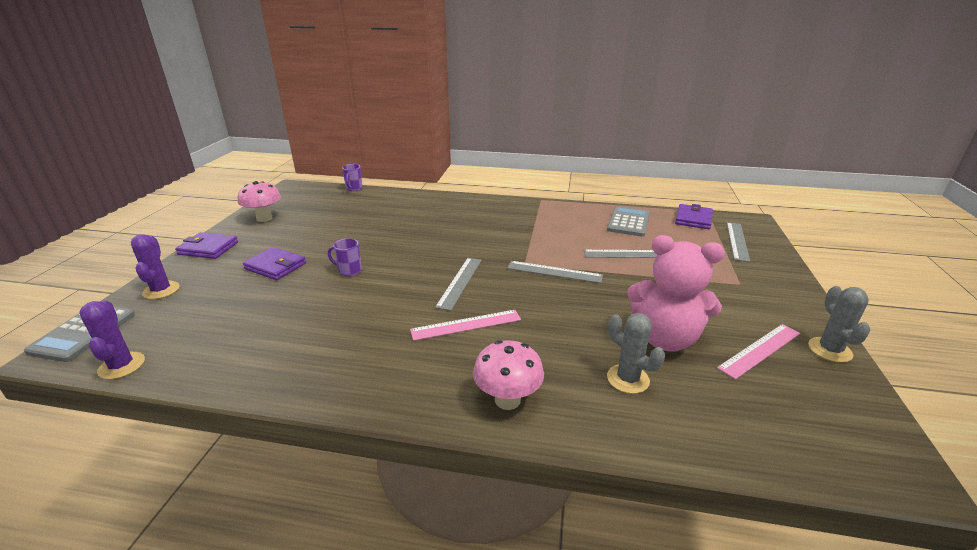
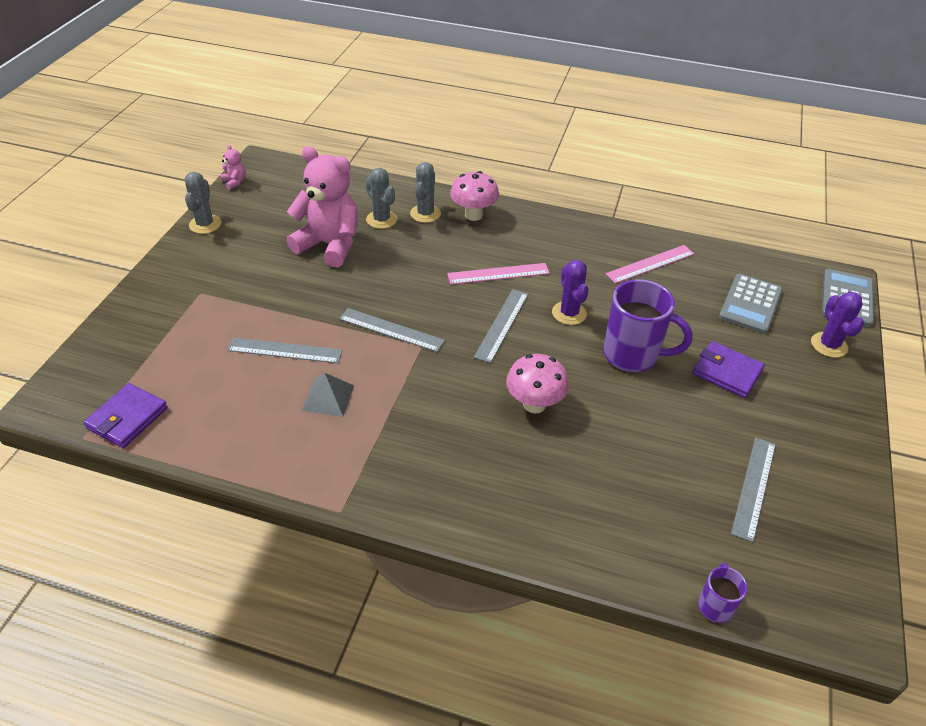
camera: 175 degrees left, 15 degrees up
purple cactus [79,300,145,379] -> purple cactus moved to [552,260,588,325]
purple wallet [175,232,238,259] -> none
pink mushroom [238,181,281,222] -> pink mushroom moved to [506,354,569,414]
purple mug [328,238,362,277] -> purple mug [603,279,693,372], size x2.01
grey calculator [607,206,650,237] -> grey calculator moved to [719,274,783,334]
pink ruler [717,324,800,380] -> pink ruler moved to [606,245,694,284]
grey ruler [727,222,750,262] -> grey ruler moved to [731,437,776,542]
none -> pink teddy bear [220,145,246,190]
none -> grey pyramid [302,373,354,417]
none -> grey cactus [410,162,441,223]

